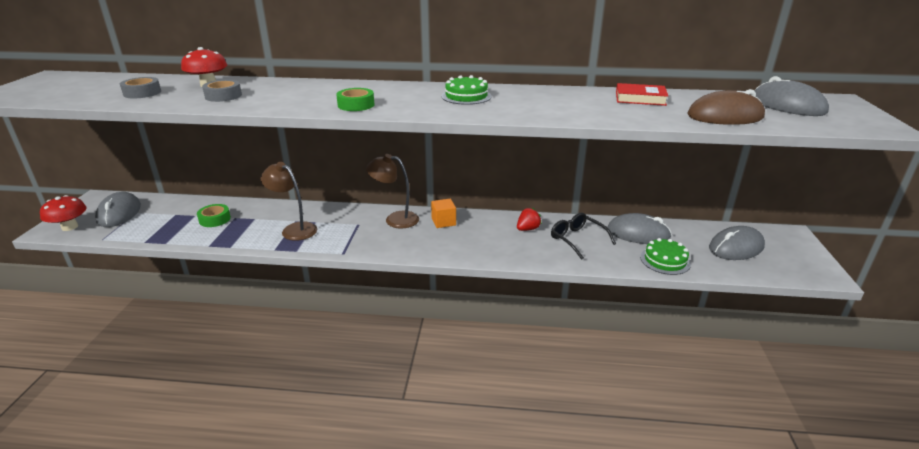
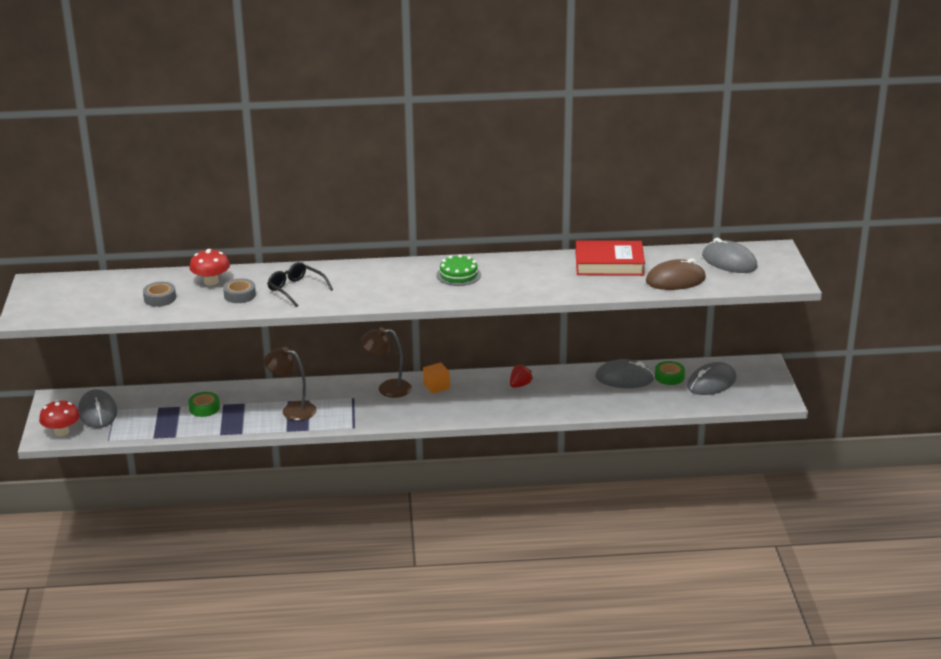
camera: 10 degrees left, 0 degrees up
green tape [336,88,375,111] -> green tape moved to [655,361,685,385]
black glasses [551,213,616,260] -> black glasses moved to [267,262,333,307]
red book [616,83,668,106] -> red book [575,240,645,276], size x1.63
green cake [640,238,691,275] -> none

